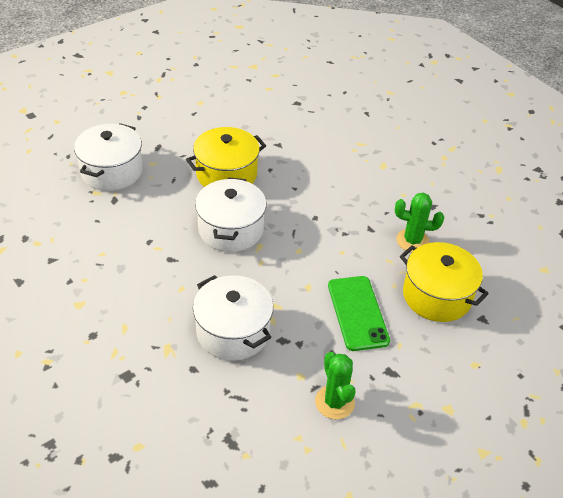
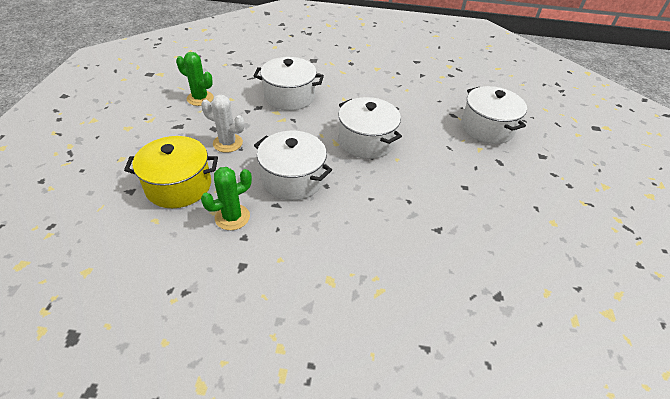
camera: 135 degrees right, 0 degrees up
yellow pot [186,127,266,187] -> none
green phone [328,276,390,351] -> white cactus [201,95,244,153]
none -> white pot [254,131,332,200]

